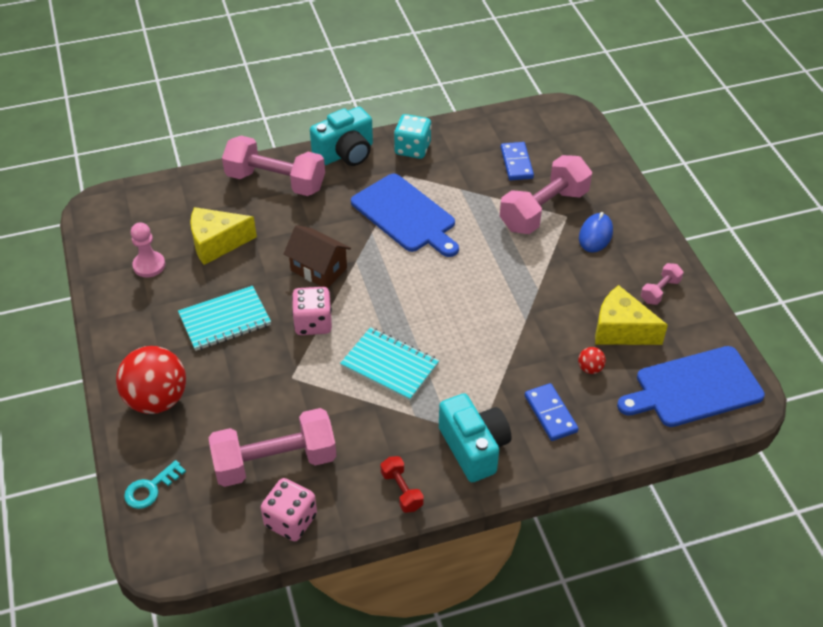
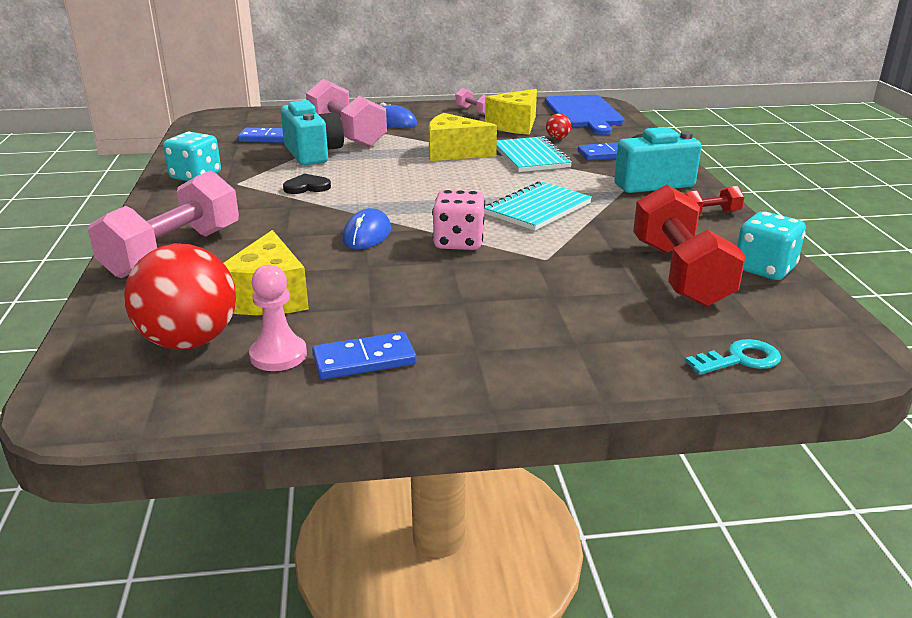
camera: 80 degrees left, 20 degrees down
red ball [116,346,186,414] -> red ball moved to [124,244,236,350]
turquoise key [124,460,186,509] -> turquoise key turned 75 degrees counterclockwise [685,339,781,375]
turquoise notebook [178,286,271,351] -> turquoise notebook moved to [496,136,572,172]
pink dumbbell [208,408,336,487] -> red dumbbell [633,185,746,307]
pink dice [261,478,317,541] -> turquoise dice [737,211,806,280]
brown house [284,225,351,288] -> blue mouse [342,208,391,249]
turquoise camera [310,107,373,166] -> turquoise camera moved to [281,100,344,165]
blue cutting board [351,174,459,257] -> black heart [283,173,331,194]
none -> blue domino [312,332,417,379]
none -> yellow cheese [429,113,497,161]

